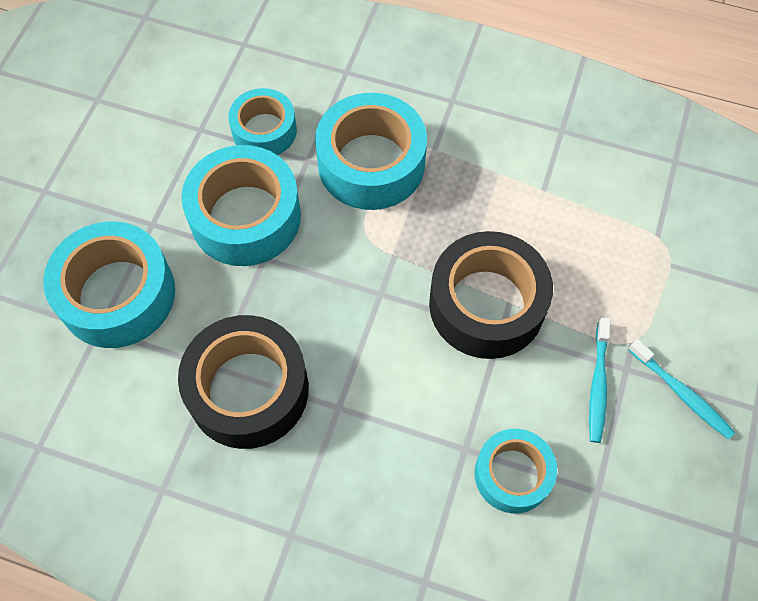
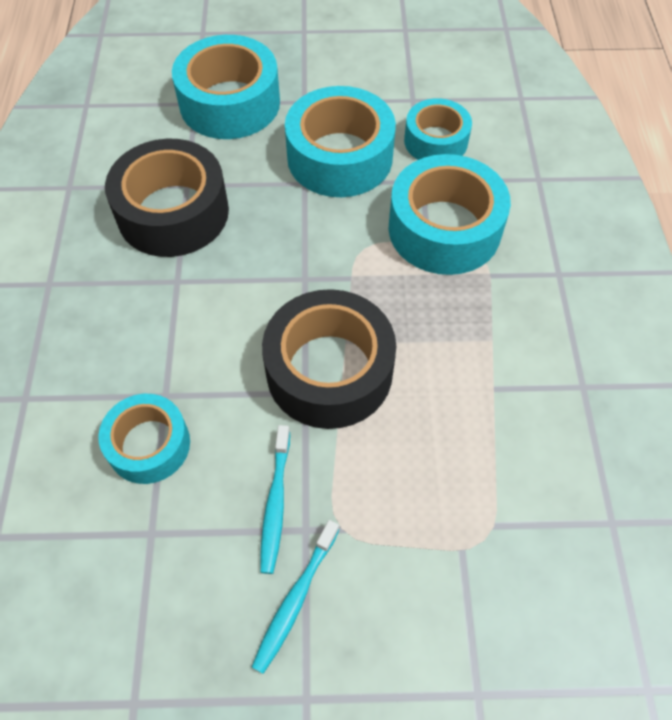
camera: 70 degrees right, 5 degrees down
turquoise toothbrush [589,317,610,443] -> turquoise toothbrush turned 75 degrees counterclockwise [260,425,290,574]

